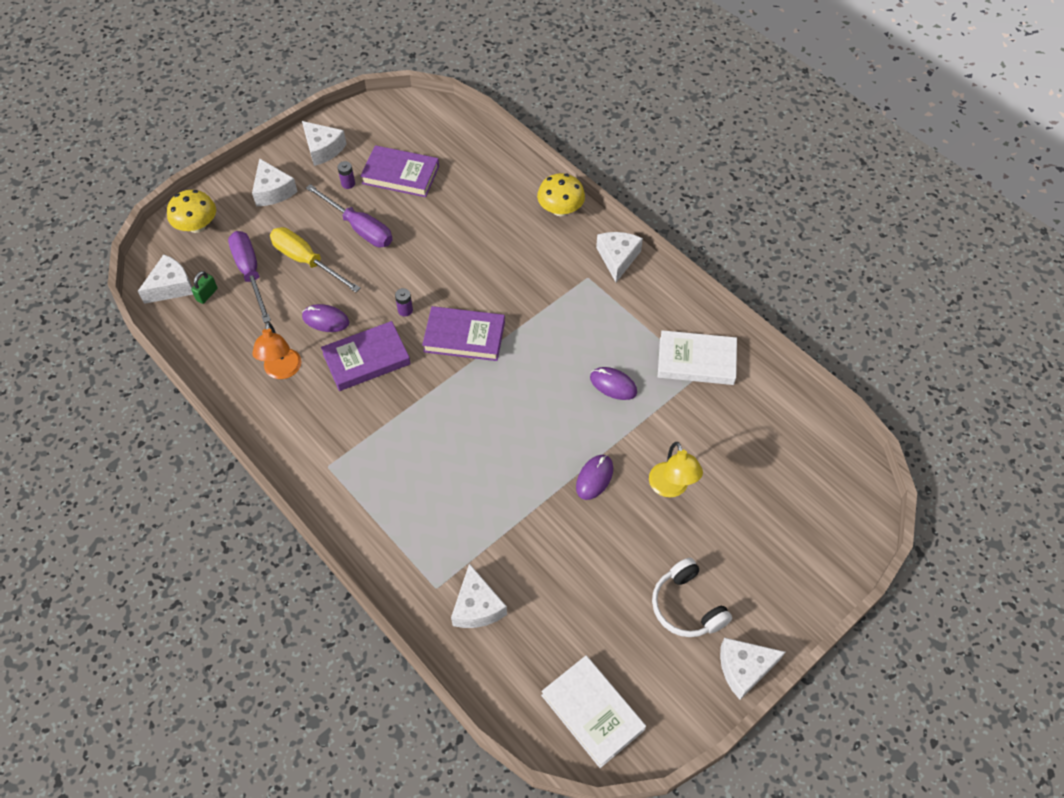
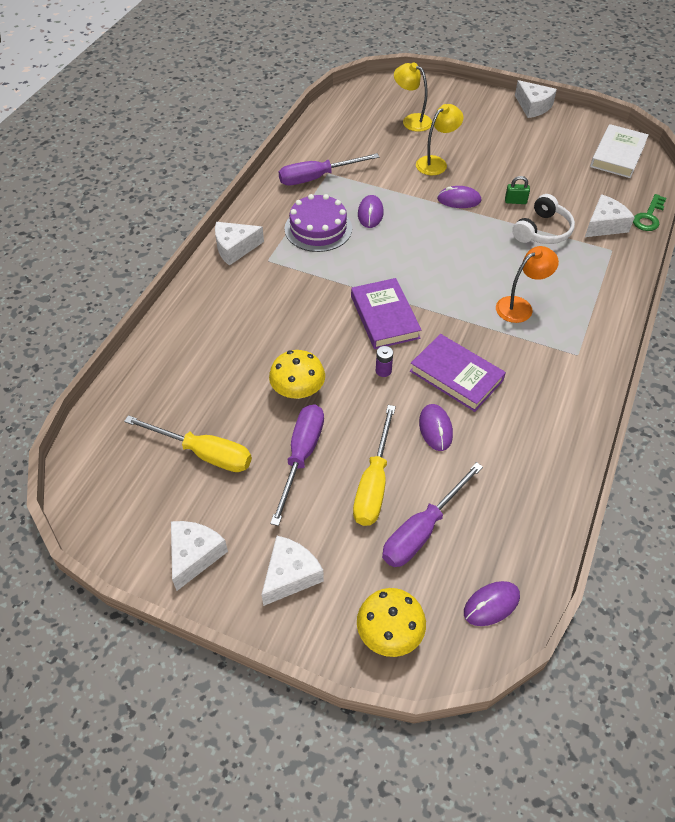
camera: 115 degrees left, 5 degrees down
white cheese [138,254,193,304] -> purple mouse [464,581,520,626]
green padlock [191,271,217,304] -> green padlock moved to [505,176,530,204]
orange lamp [253,321,301,379] -> orange lamp moved to [496,246,559,323]
purple battery [337,161,355,189] -> none
purple book [360,145,439,197] -> yellow screwdriver [124,415,252,472]
yellow mushroom [537,173,585,216] -> yellow mushroom moved to [269,350,325,399]
white headphones [652,558,732,637] -> white headphones moved to [512,194,575,244]
white book [658,330,737,385] -> purple screwdriver [279,153,379,186]
none -> purple cake [285,194,352,252]
none -> yellow lamp [394,62,432,132]
none -> green key [633,194,667,231]

